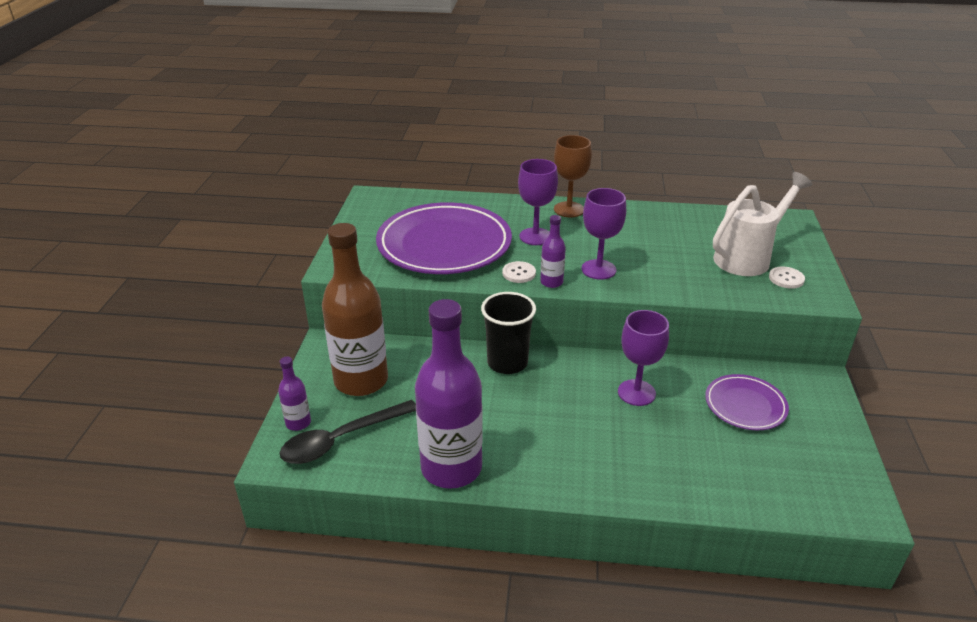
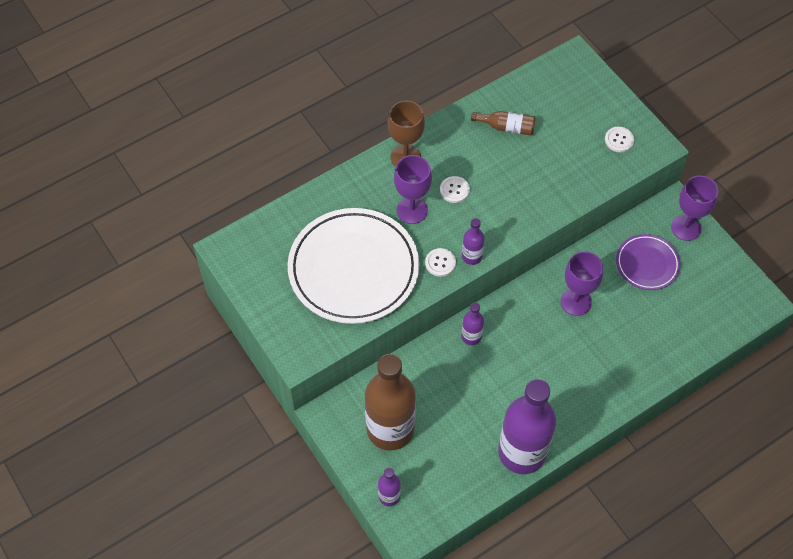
camera: 40 degrees left, 25 degrees up
black spoon [279,400,416,464] -> none
purple plate [376,202,512,274] -> white plate [288,208,419,324]
black cup [481,292,536,374] -> purple bottle [461,303,484,345]
purple goblet [581,188,626,280] -> purple goblet moved to [671,176,718,241]
white watering can [713,172,812,276] -> none
none -> white button [440,176,470,203]
none -> brown bottle [471,111,536,136]

